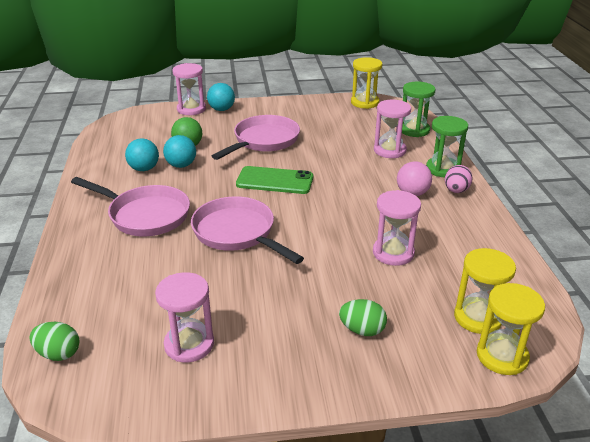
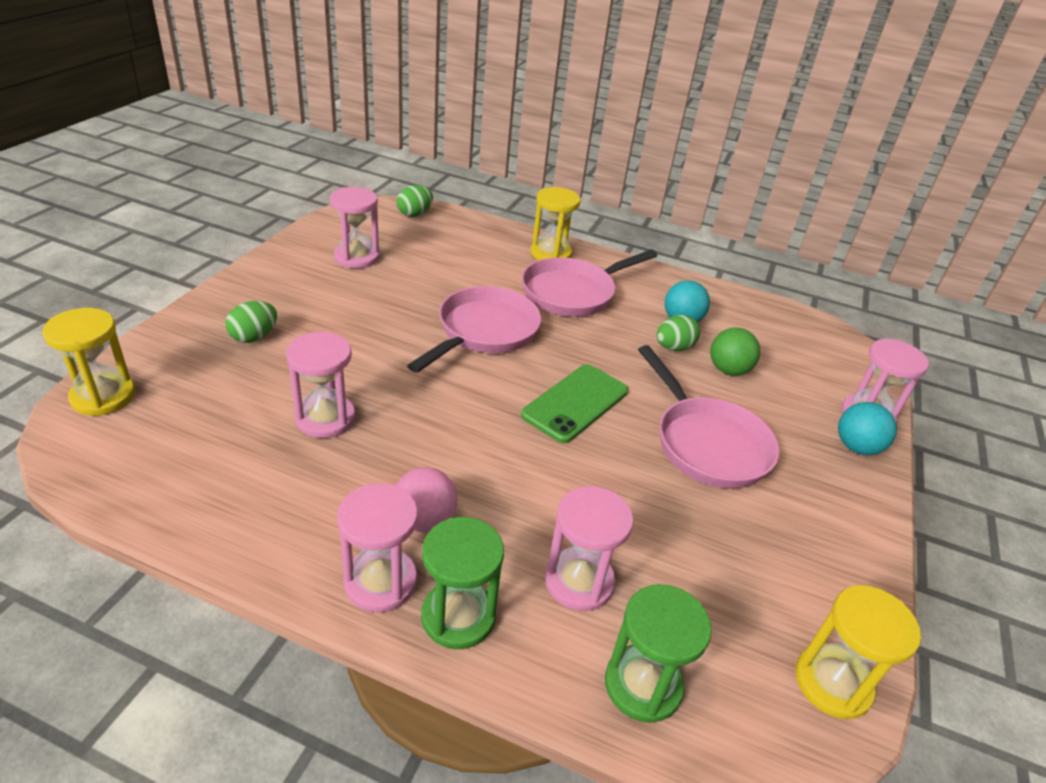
camera: 115 degrees right, 5 degrees up
turquoise ball [163,135,196,168] -> green egg [657,315,700,351]
pink pan [191,196,304,264] -> pink pan turned 45 degrees counterclockwise [407,286,542,373]
pink egg [445,165,473,193] -> pink hourglass [337,483,418,612]
yellow hourglass [454,248,516,334] -> yellow hourglass moved to [530,187,581,260]

